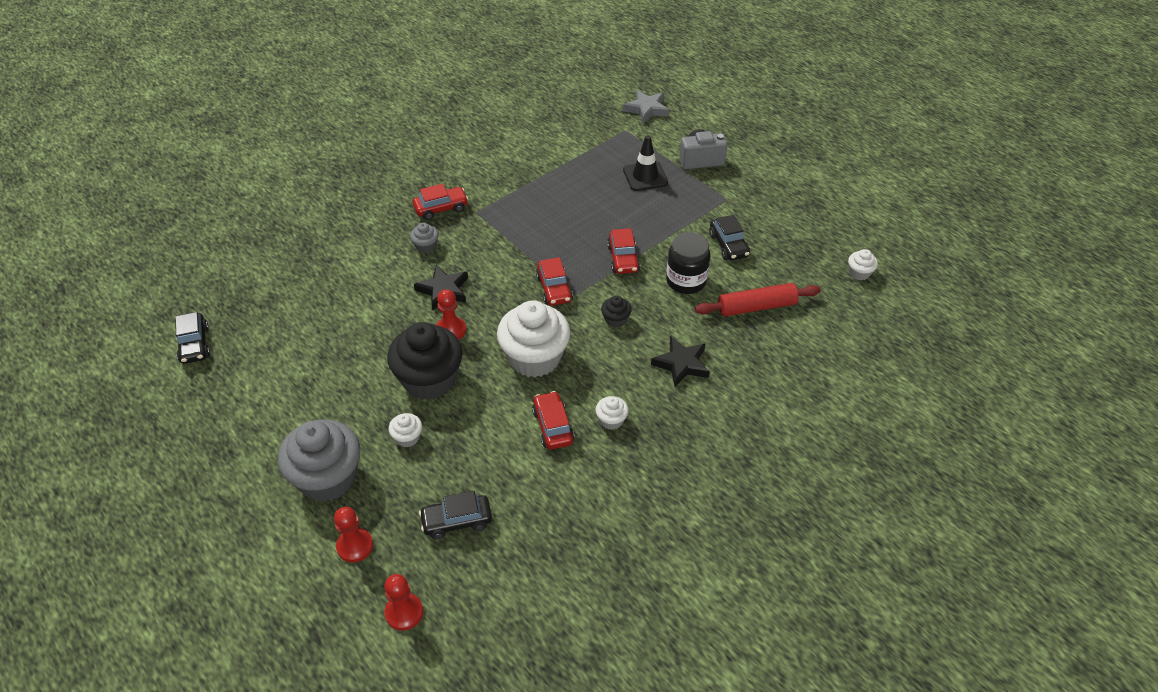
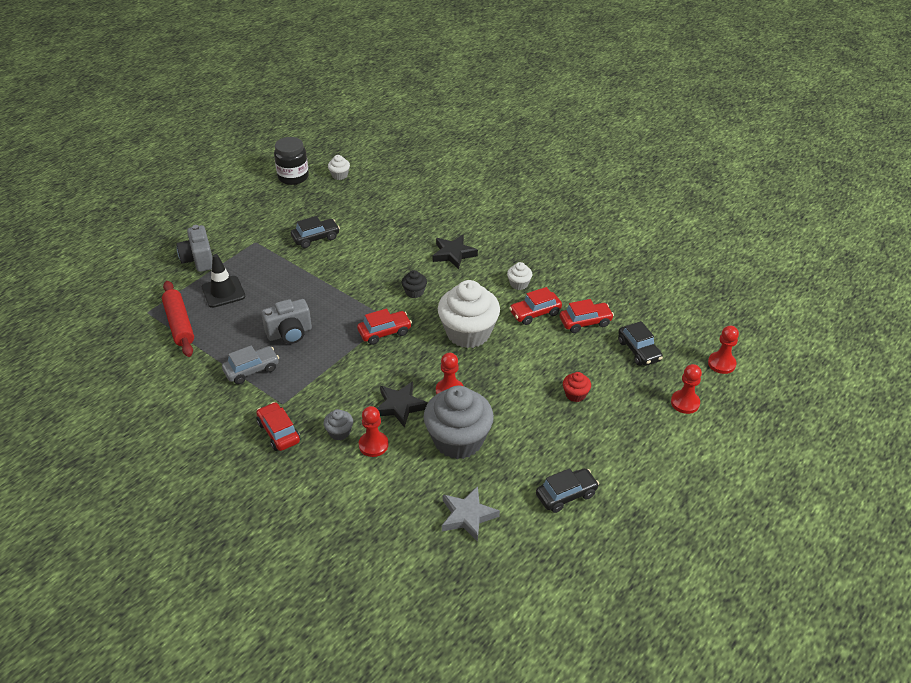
camera: 100 degrees left, 5 degrees down
black car [175,312,210,364] -> black car moved to [536,468,599,513]
grey cupcake [278,419,360,502] -> grey cupcake moved to [424,385,494,459]
black cupcake [387,322,463,400] -> none
white cupcake [389,413,422,447] -> red cupcake [563,372,591,402]
red car [607,228,640,274] -> red car moved to [560,299,614,333]
grey star [623,90,669,124] -> grey star moved to [442,486,500,542]
black jar [666,232,710,294] -> black jar moved to [274,137,309,185]
red rolling pin [695,283,821,316] -> red rolling pin moved to [162,281,194,357]
none -> grey car [222,345,279,384]
none -> grey camera [261,299,312,344]
none -> red pawn [359,406,389,457]

